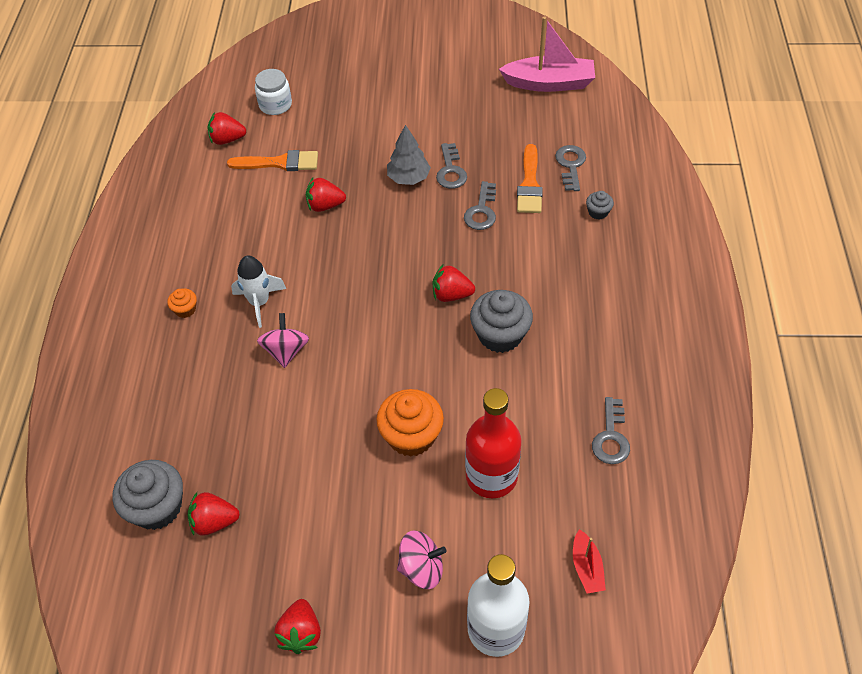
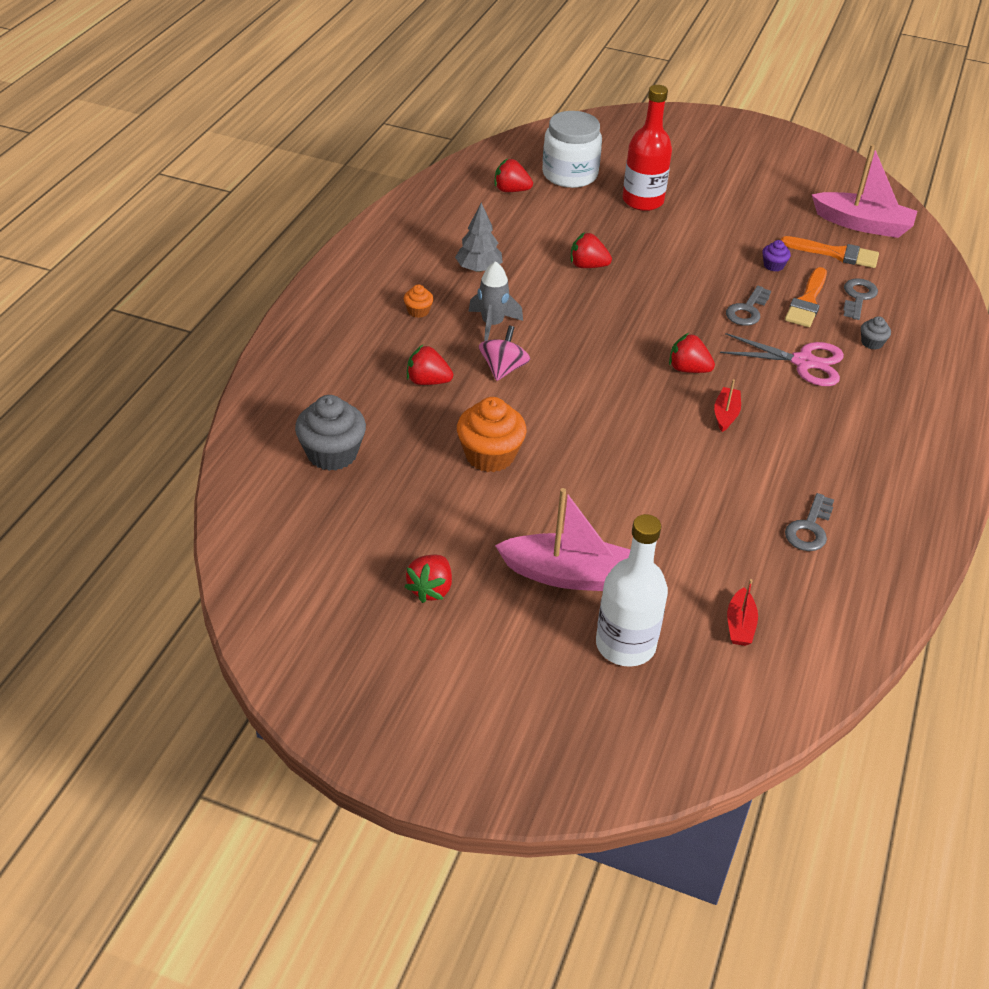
camera: 15 degrees right, 10 degrees down
red strawberry [188,492,240,536] -> red strawberry moved to [407,345,453,385]
orange brush [227,150,318,171] -> orange brush moved to [781,236,879,268]
white rocket [231,255,286,328] -> grey rocket [468,261,523,341]
white jar [255,69,292,115] -> white jar [542,111,602,188], size x1.60
orange cupcake [376,389,444,457] -> orange cupcake moved to [457,397,526,472]
grey tree [387,125,431,185] -> grey tree moved to [455,203,503,272]
pink spinning top [397,530,447,589] -> pink boat [495,488,630,591]
grey key [436,143,467,189] -> none
red bottle [465,388,522,498] -> red bottle moved to [623,85,672,211]
grey cupcake [470,290,533,353] -> red boat [714,379,741,432]
none -> pink scissors [720,333,844,386]
none -> purple cupcake [762,240,791,272]

